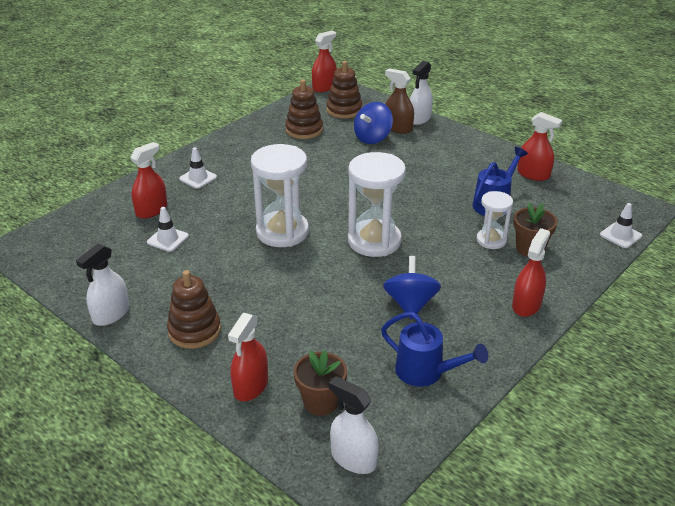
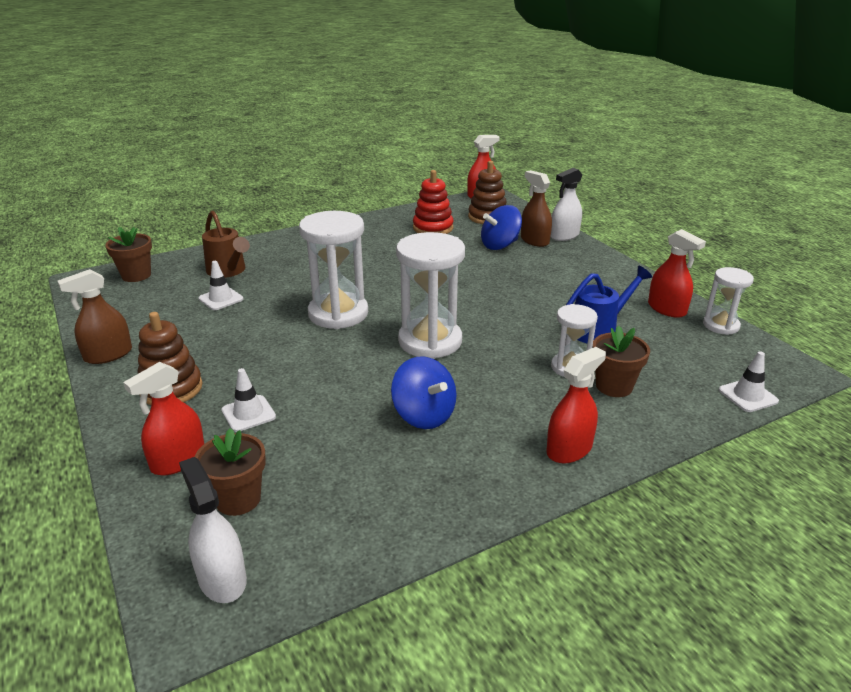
camera: 20 degrees right, 5 degrees down
white spray bottle [76,244,129,326] -> brown spray bottle [57,269,132,364]
red spray bottle [130,142,167,219] -> brown watering can [202,211,250,278]
white traffic cone [179,147,217,189] -> white traffic cone moved to [222,368,276,432]
brown stacking toy [285,79,323,139] -> red stacking toy [413,170,454,234]
blue watering can [381,312,488,387] -> none
blue spinning top [383,256,441,319] -> blue spinning top turned 120 degrees clockwise [391,357,457,429]
none -> brown flower pot [105,227,152,282]
none -> white hourglass [703,267,754,335]

